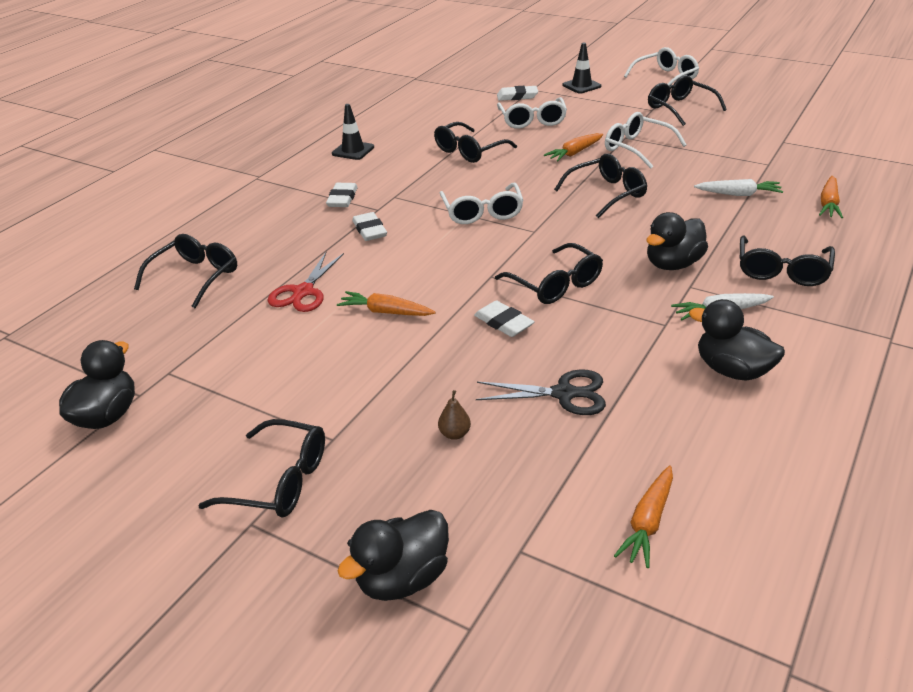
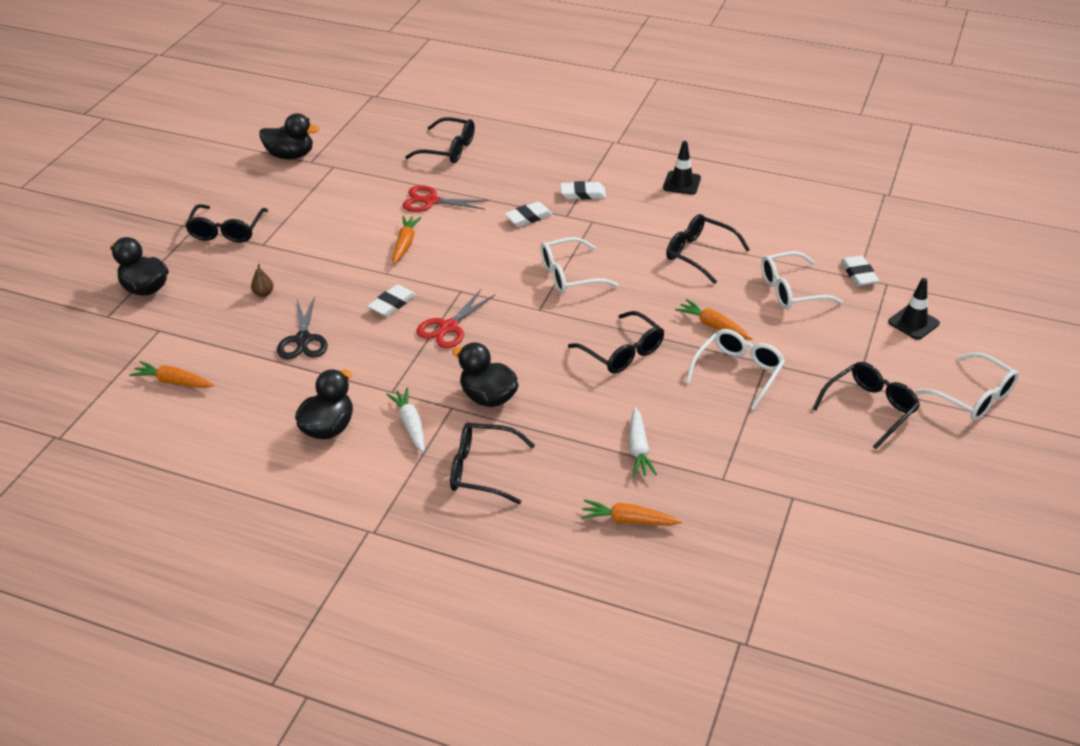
camera: 80 degrees right, 5 degrees up
black glasses [495,243,603,304] -> red scissors [417,290,495,348]

